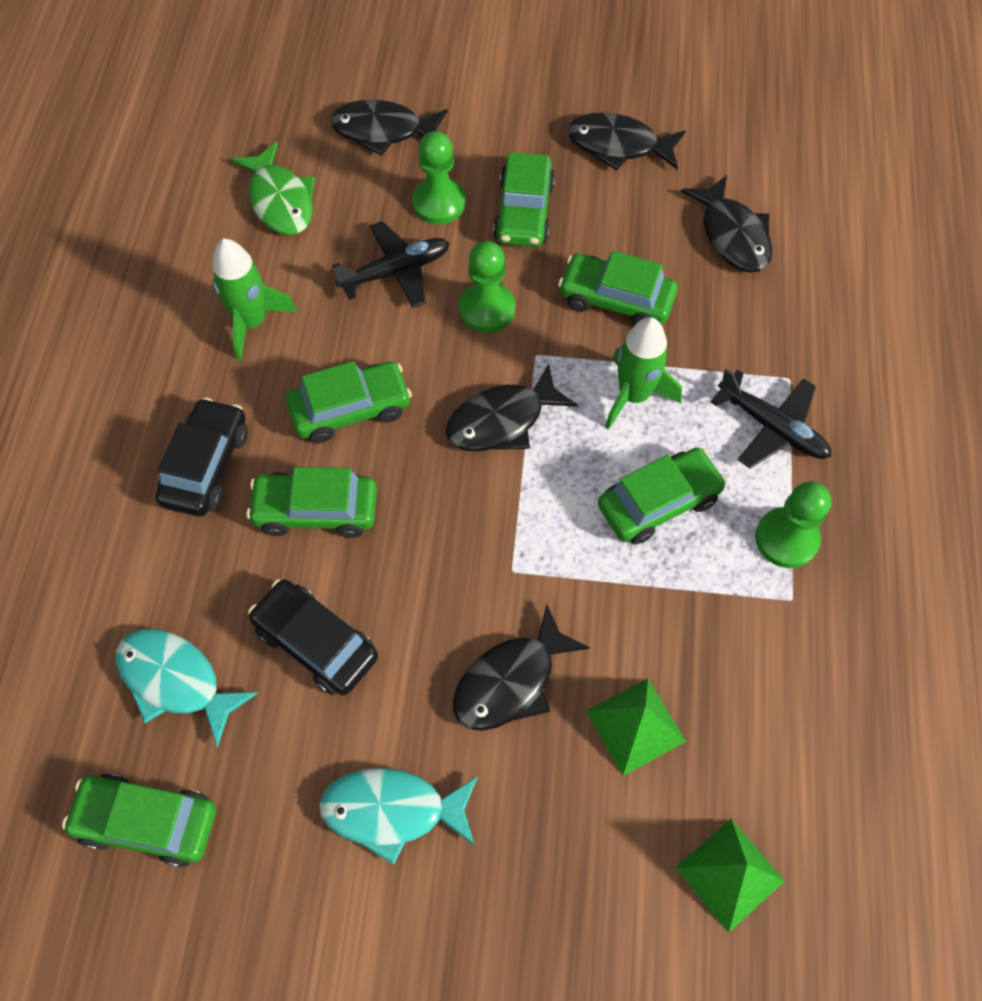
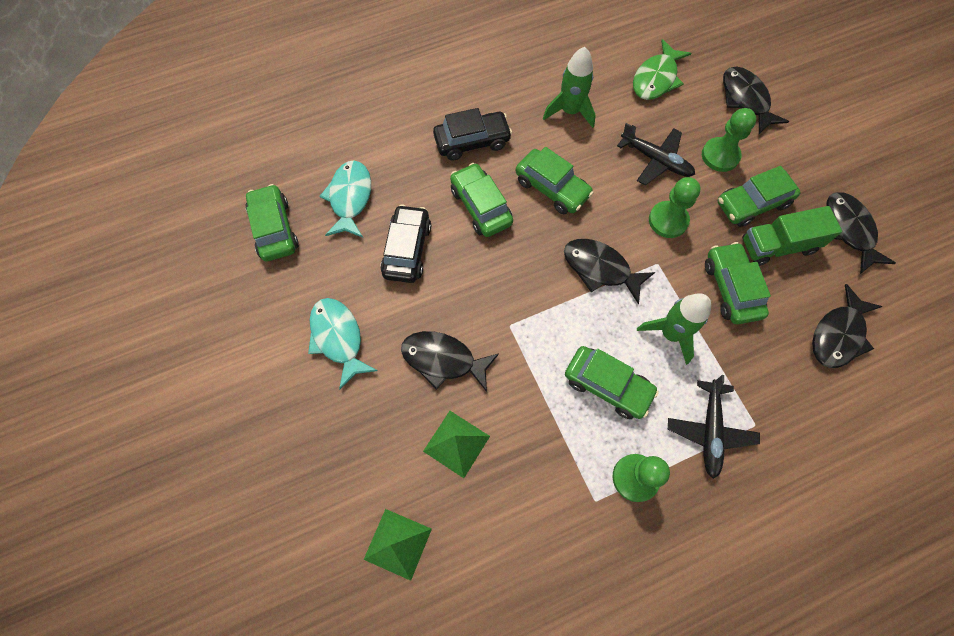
camera: 60 degrees right, 5 degrees up
none -> green truck [742,206,842,266]

